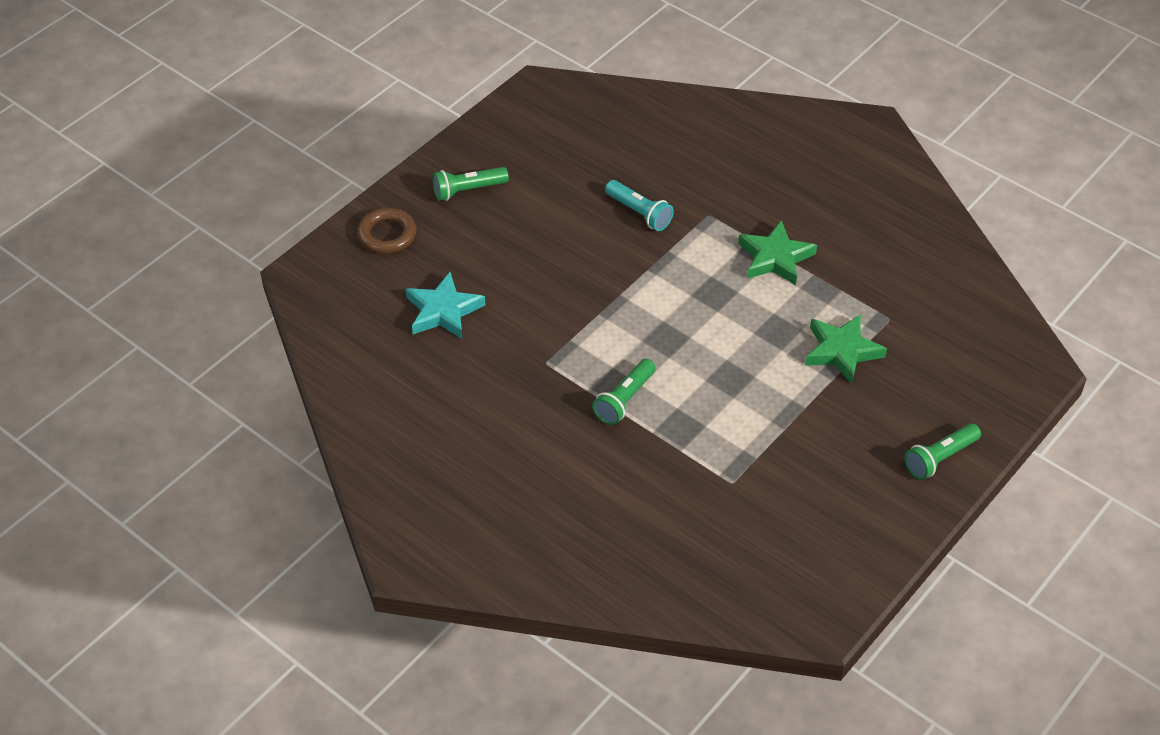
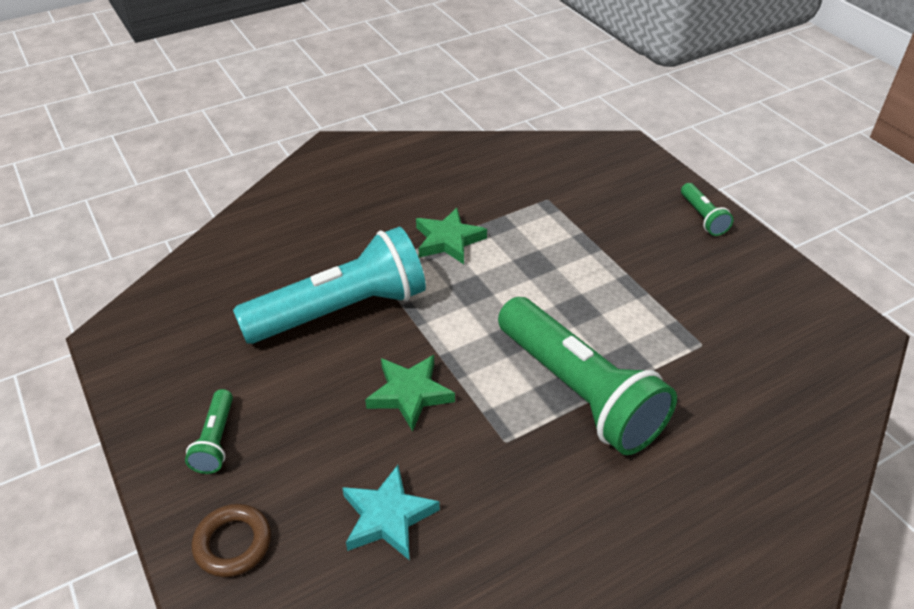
camera: 70 degrees left, 5 degrees down
green flashlight [592,359,656,425] -> green flashlight [498,297,677,455], size x2.31
turquoise flashlight [605,180,674,231] -> turquoise flashlight [233,227,426,344], size x2.31
green star [805,314,887,384] -> green star moved to [365,355,455,431]

